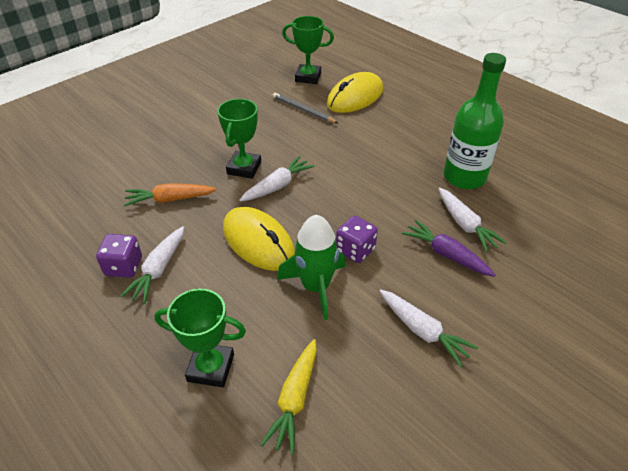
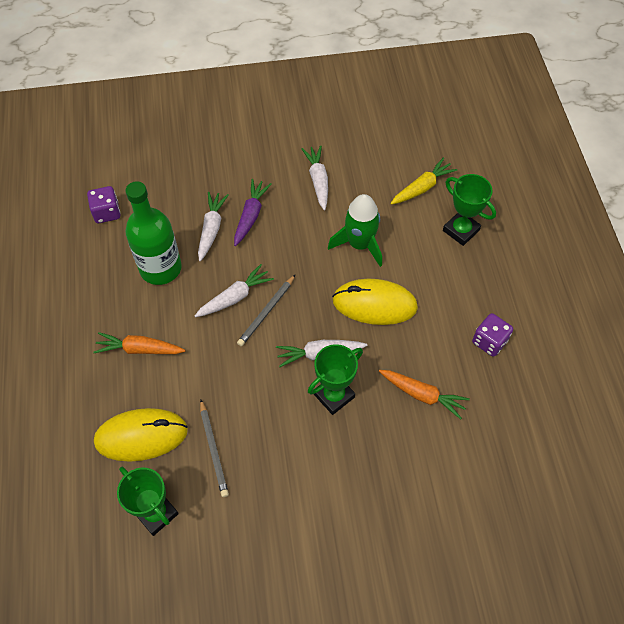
camera: 145 degrees left, 15 degrees up
white carrot [120,226,184,304] -> white carrot moved to [195,264,274,317]
yellow mouse [223,207,295,271] -> yellow mouse turned 75 degrees counterclockwise [332,279,418,325]
purple dice [336,216,378,263] -> purple dice moved to [87,186,120,223]
purple carrot [402,219,495,277] -> purple carrot turned 150 degrees counterclockwise [234,179,272,246]
none -> orange carrot [93,332,185,354]
none -> grey pencil [237,275,295,346]

